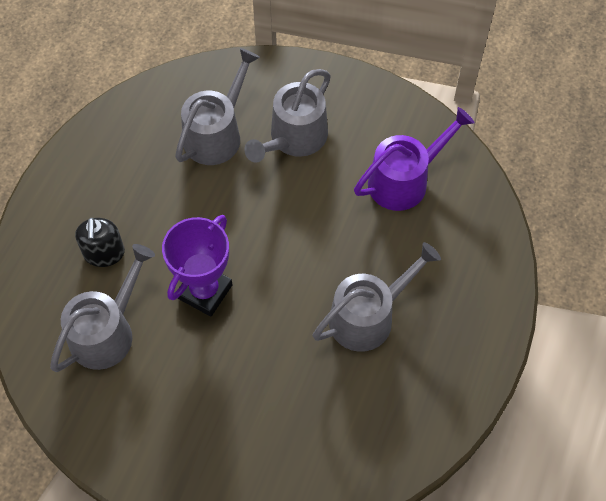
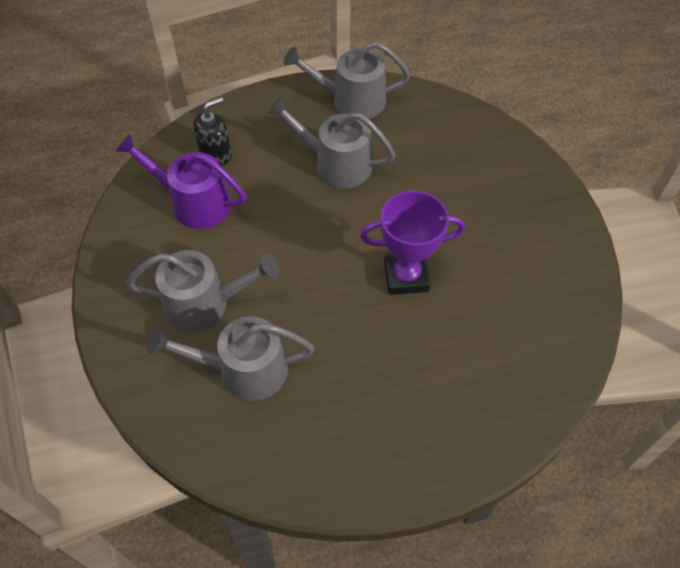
camera: 125 degrees left, 5 degrees down
grey watering can [50,244,155,372] -> grey watering can moved to [283,42,411,119]
black soap dispenser [75,218,125,267] -> black soap dispenser moved to [193,97,232,166]

